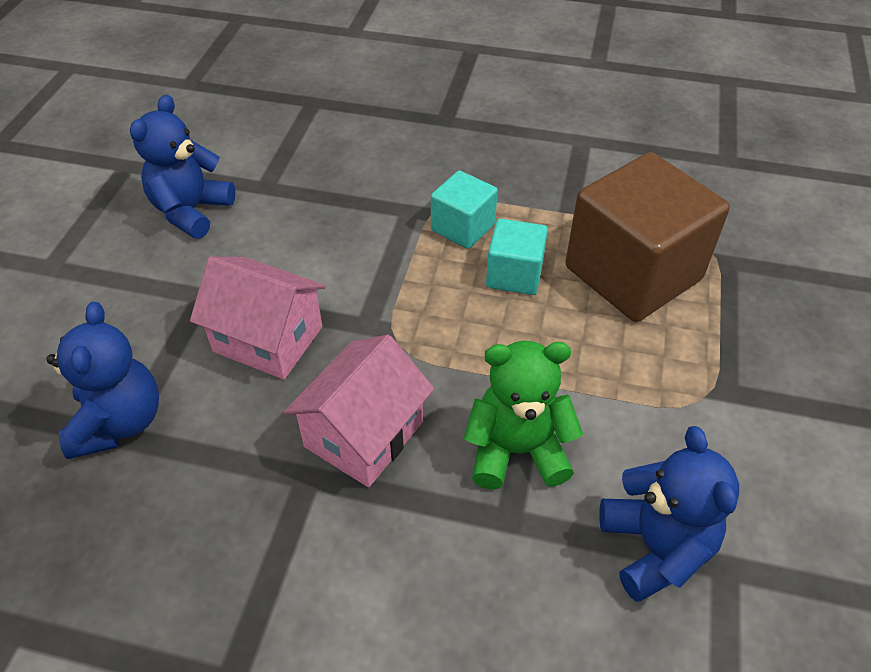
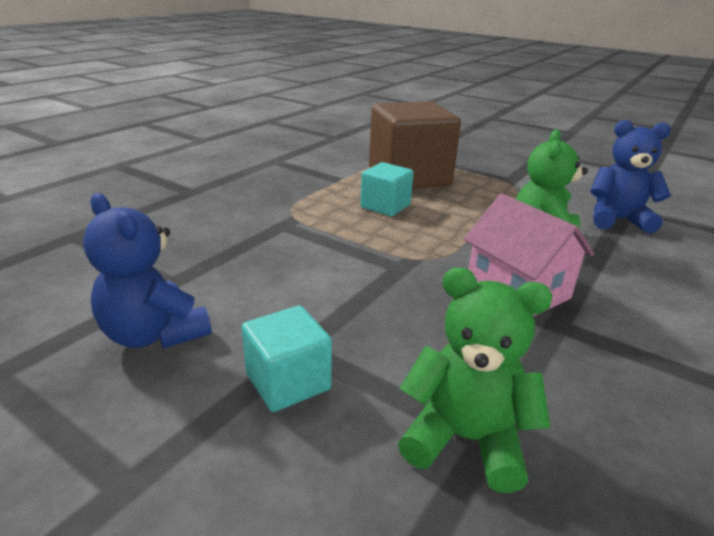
camera: 70 degrees left, 20 degrees down
blue teddy bear [46,302,159,459] -> green teddy bear [398,267,552,493]
pink house [190,256,326,380] -> none
turquoise cube [431,170,498,249] -> turquoise cube moved to [242,305,332,412]

